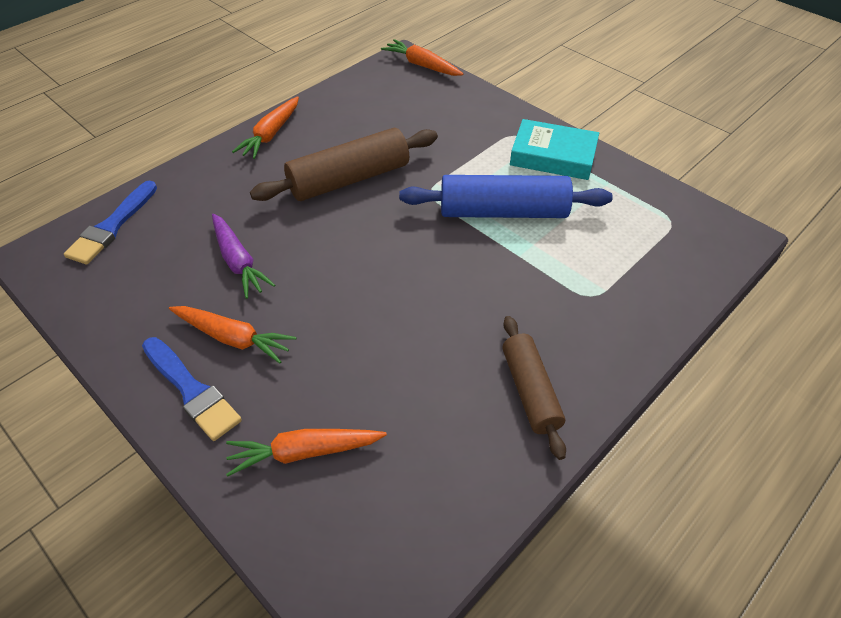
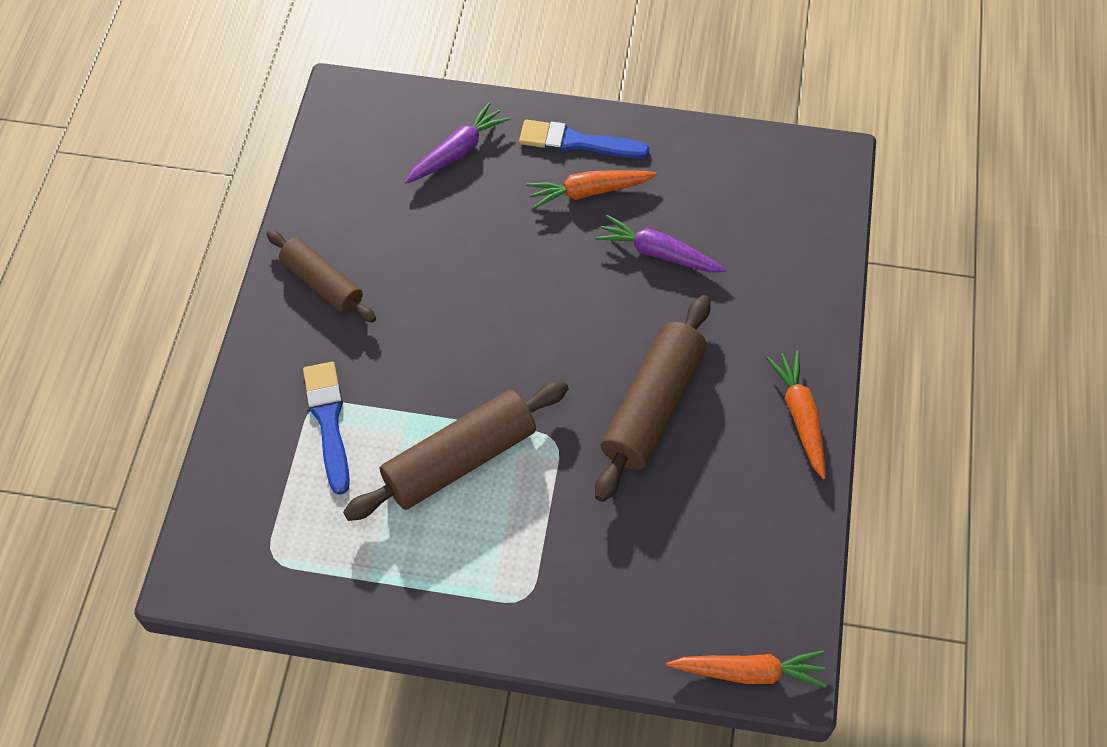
camera: 145 degrees right, 10 degrees up
blue brush [64,181,157,264] -> blue brush moved to [303,362,350,495]
orange carrot [226,429,387,476] -> purple carrot [405,102,510,184]
blue rolling pin [399,175,613,218] -> brown rolling pin [343,381,569,521]
turquoise book [510,119,599,180] -> none

